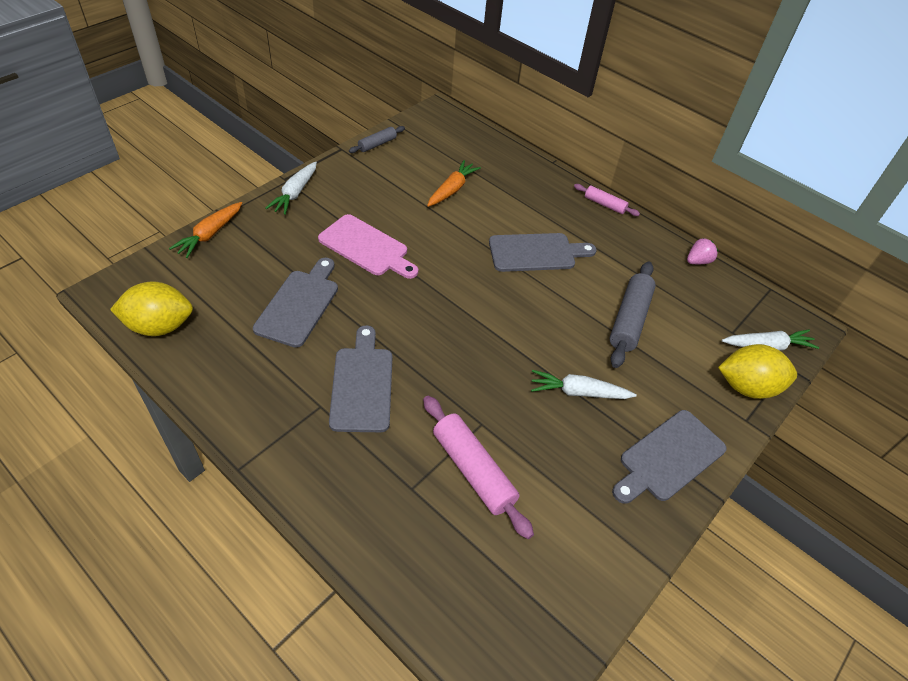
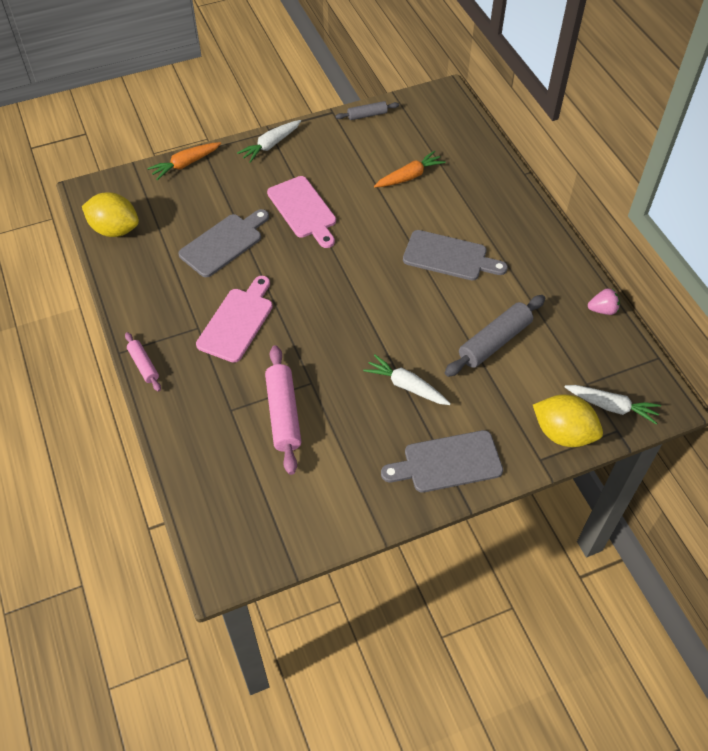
camera: 30 degrees right, 5 degrees up
grey cutting board [329,325,392,432] -> pink cutting board [196,276,273,363]
pink rolling pin [574,184,640,216] -> pink rolling pin moved to [125,332,161,392]

